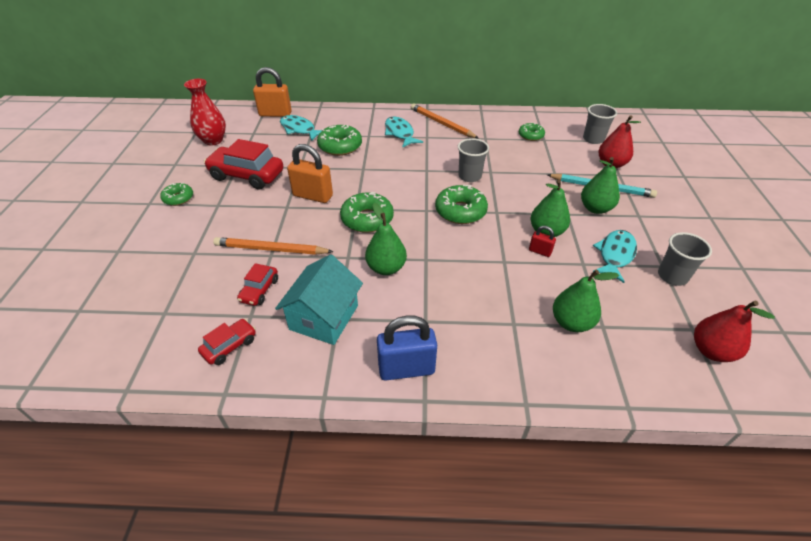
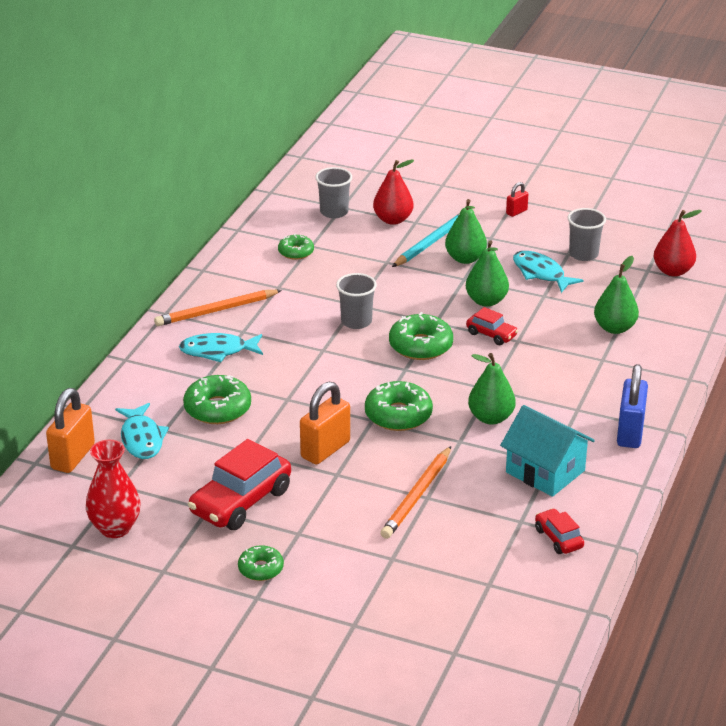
camera: 70 degrees left, 10 degrees down
red car [237,263,278,306] -> red car moved to [466,307,518,345]
turquoise fish [280,115,321,141] -> turquoise fish turned 75 degrees counterclockwise [115,403,169,459]
red padlock [529,226,556,257] -> red padlock moved to [506,182,528,217]

